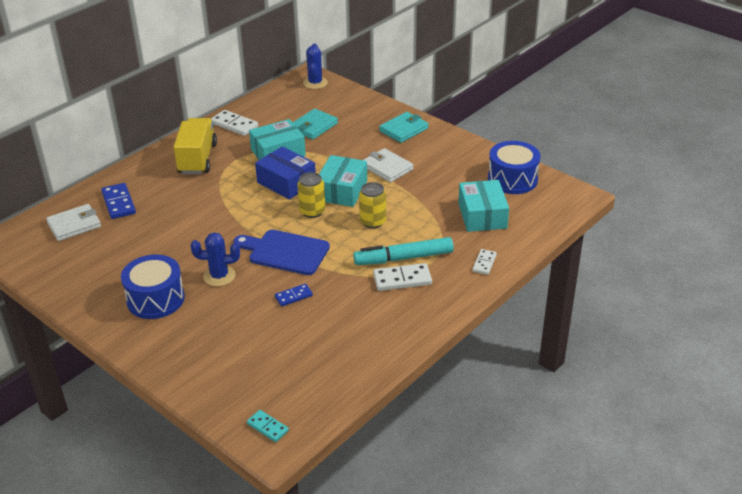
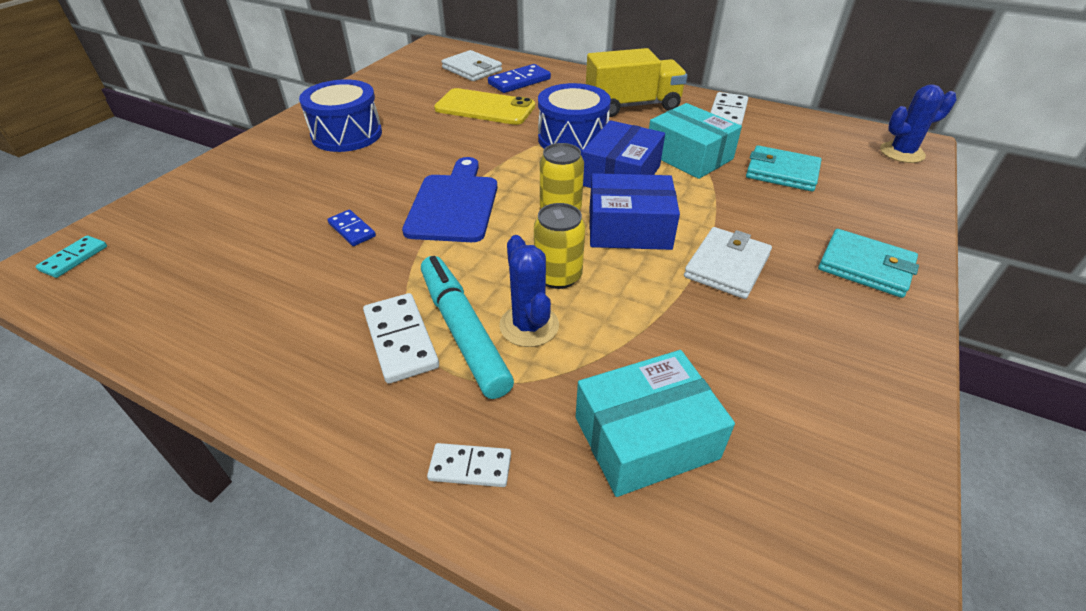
camera: 75 degrees right, 5 degrees up
blue cactus [191,233,240,286] -> blue cactus moved to [499,235,559,347]
turquoise box [319,155,367,207] -> blue box [589,173,680,250]
blue drum [488,141,541,194] -> blue drum moved to [538,83,611,156]
none -> yellow phone [434,88,535,125]

